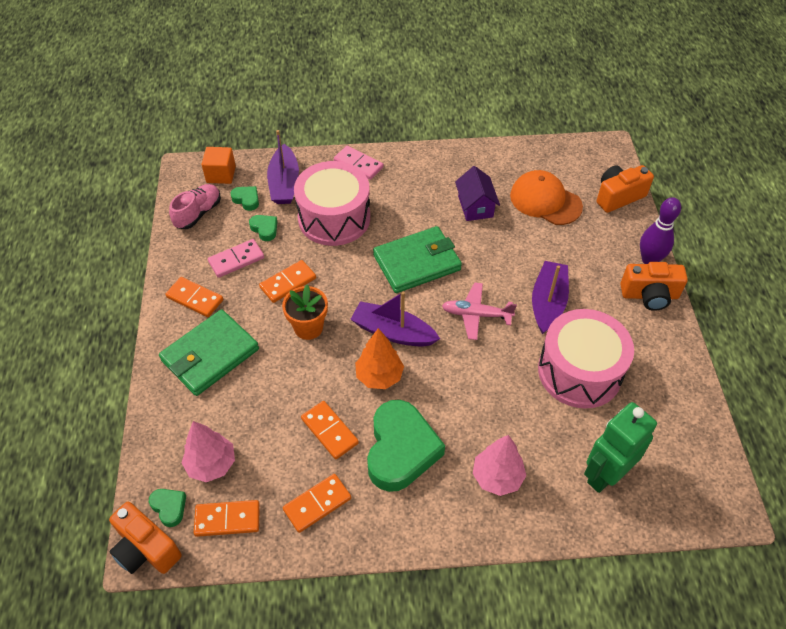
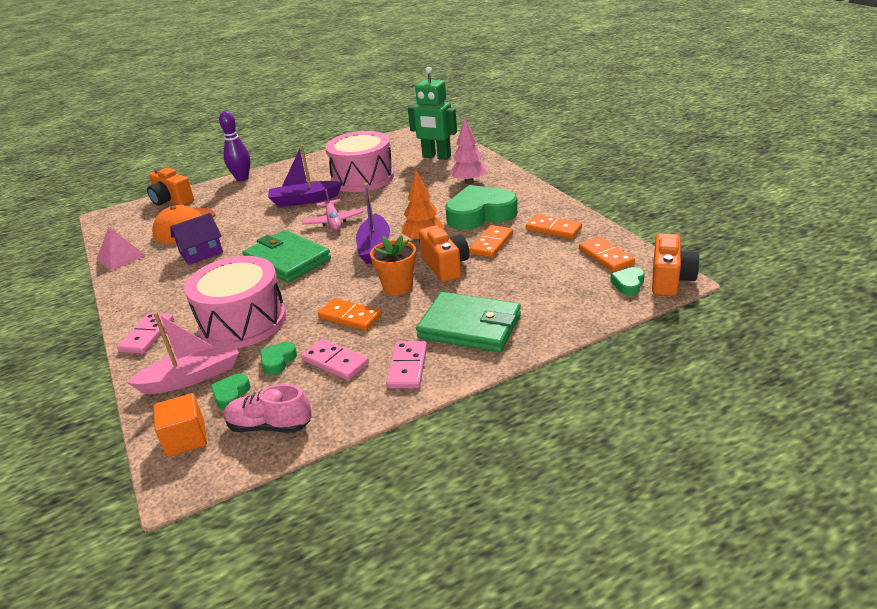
camera: 110 degrees left, 20 degrees down
orange domino [165,277,223,317] -> pink domino [386,341,427,388]
pink tree [182,421,235,482] -> none
purple boat [267,130,299,204] -> pink boat [127,312,239,394]
orange camera [620,262,688,311] -> orange camera moved to [419,225,469,282]
none -> pink pyramid [96,227,146,271]

